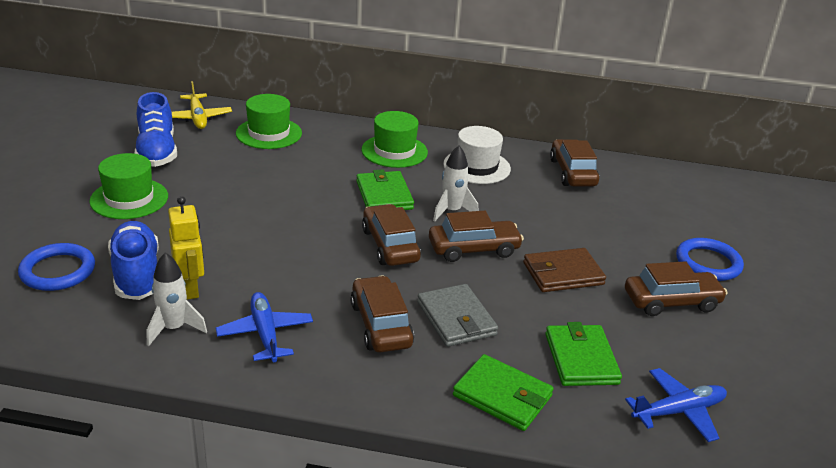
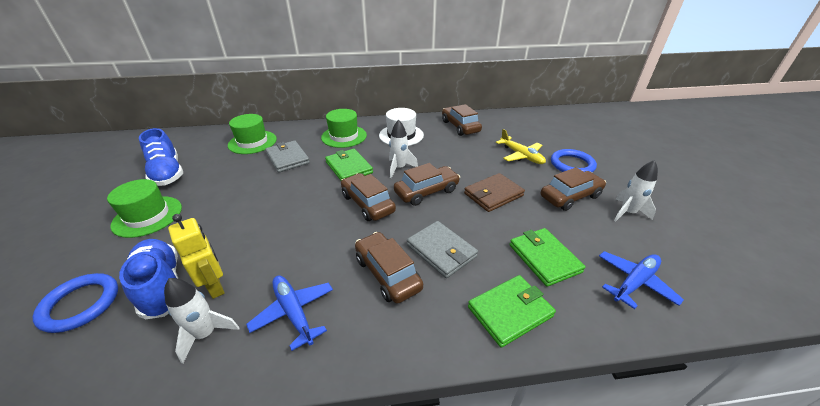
camera: 15 degrees left, 5 degrees up
yellow plane [172,81,232,129] -> yellow plane moved to [496,129,546,164]
green wallet [453,354,554,431] -> green wallet turned 45 degrees counterclockwise [468,275,556,348]
none -> grey wallet [265,141,310,173]
none -> white rocket [614,160,658,222]

